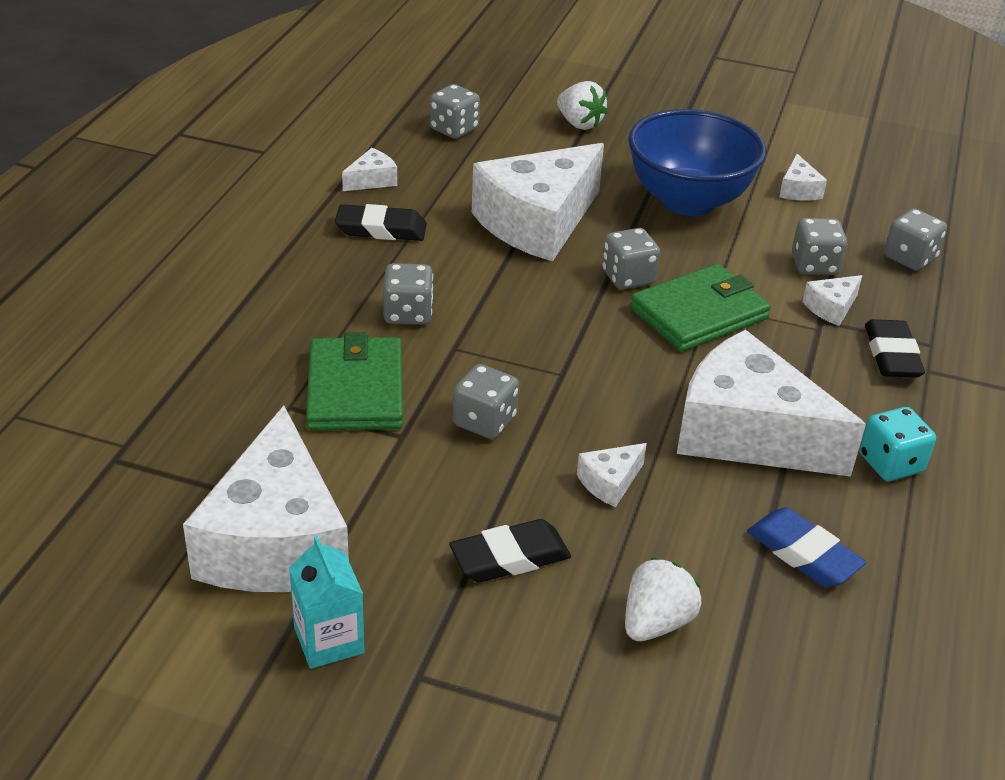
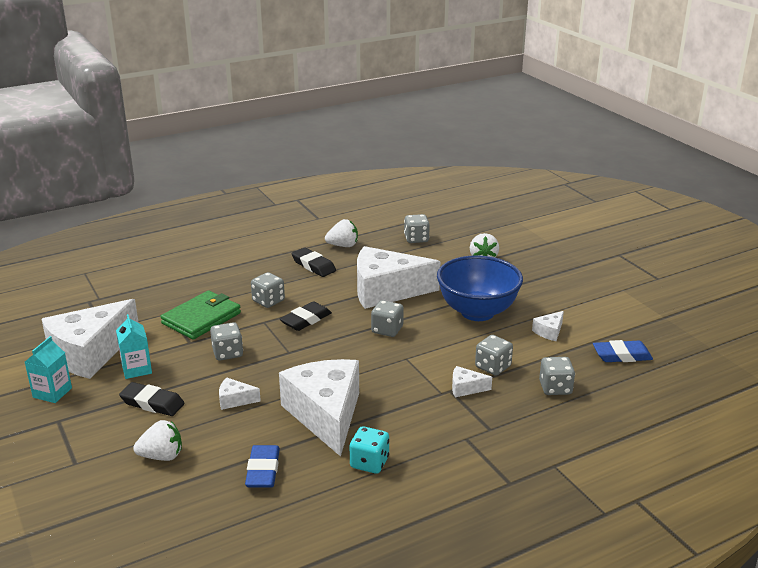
camera: 45 degrees right, 10 degrees down
white cheese [342,148,397,191] -> white strawberry [325,219,358,247]
green wallet [630,264,771,352] -> none
black eraser [865,319,925,378] -> black eraser moved to [279,301,332,331]
none -> turquoise carton [116,314,152,379]
none -> blue eraser [593,340,653,362]

